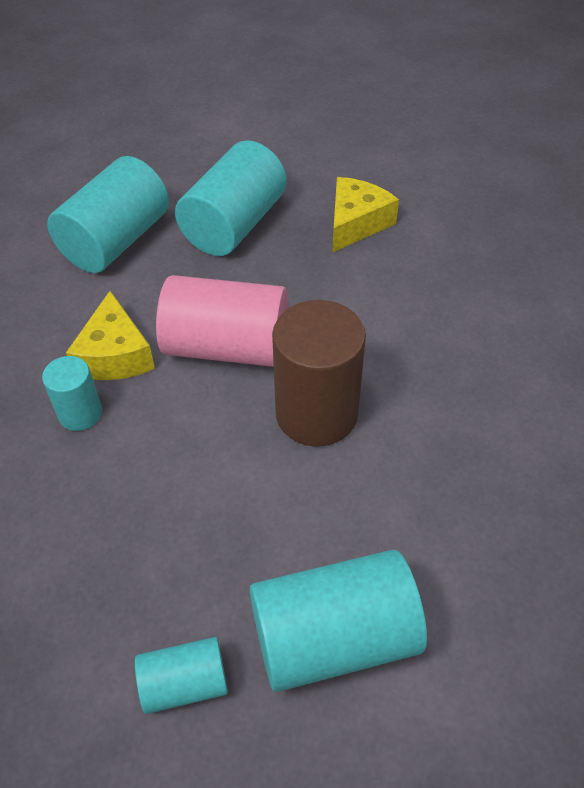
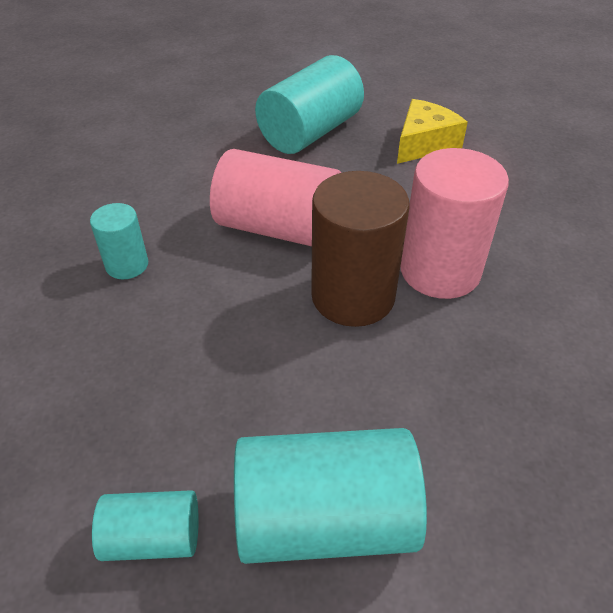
camera: 10 degrees right, 5 degrees down
turquoise cylinder [47,156,169,273] -> none
yellow cheese [66,291,155,380] -> none
none -> pink cylinder [400,148,509,299]

